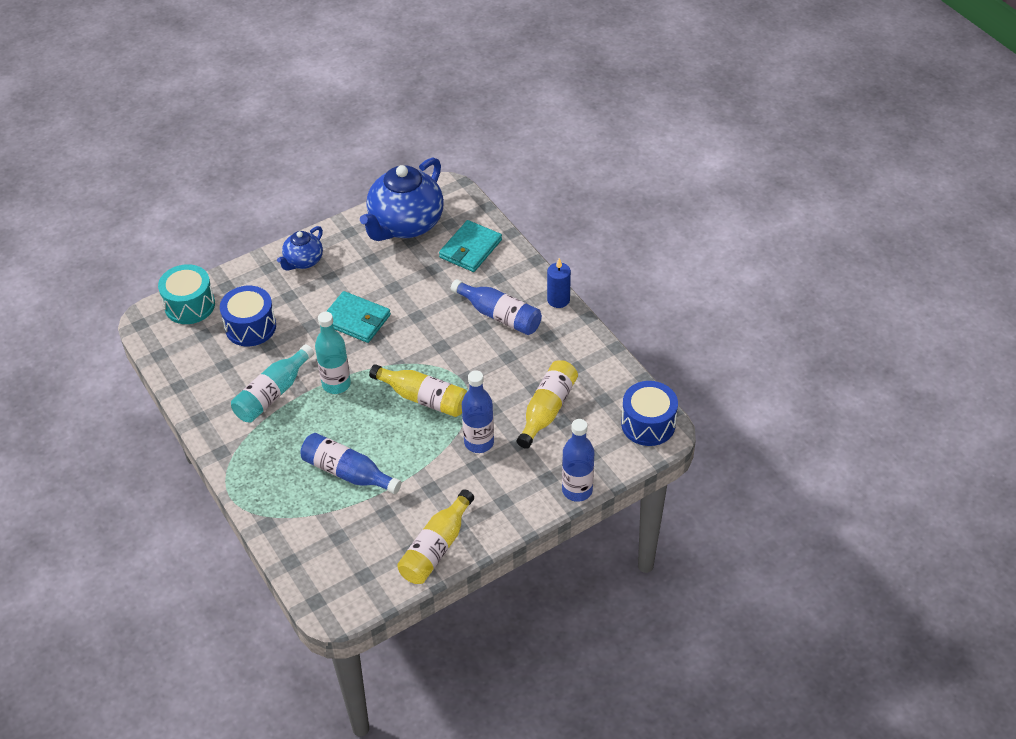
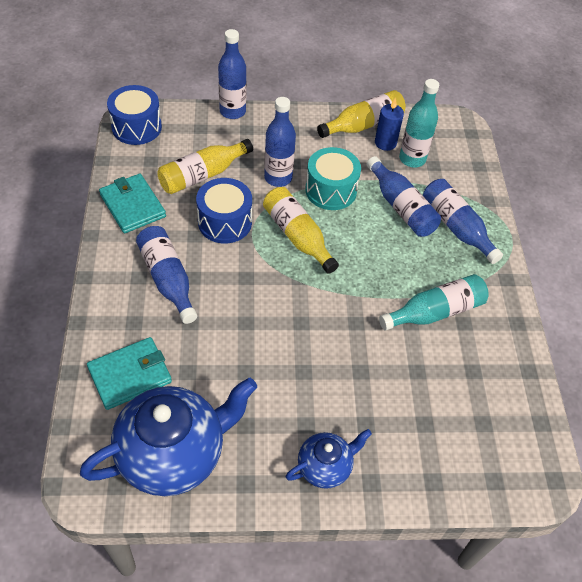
camera: 155 degrees left, 5 degrees up
turquoise drum [158,264,215,324] -> turquoise drum moved to [305,147,361,210]
blue drum [220,286,276,346] -> blue drum moved to [196,178,252,243]
turquoise bottle [315,312,351,394] -> turquoise bottle moved to [399,79,439,167]
turquoise wallet [326,291,391,343] -> turquoise wallet moved to [99,174,166,233]
blue candle [547,258,571,308] -> blue candle moved to [375,97,404,151]
none -> blue bottle [423,179,503,264]

